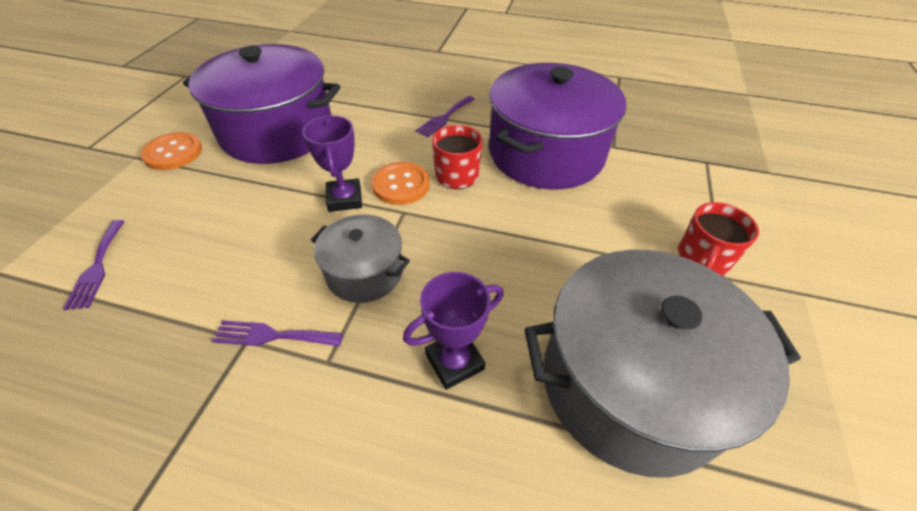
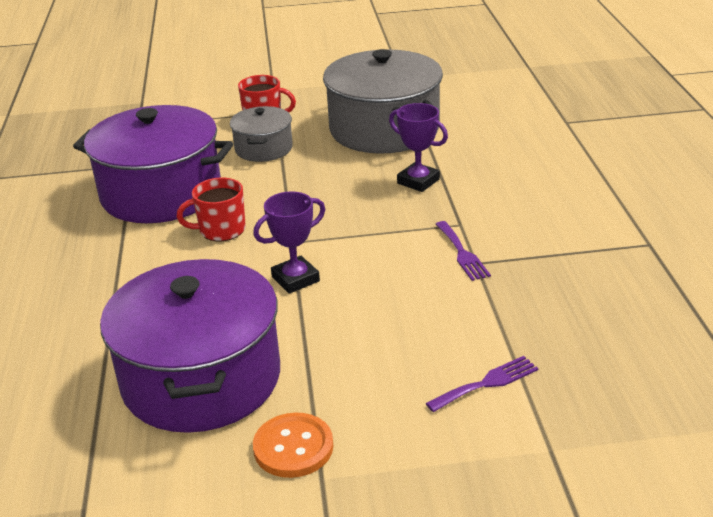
camera: 110 degrees left, 15 degrees down
grey pot [311,214,410,303] -> grey pot moved to [230,106,293,162]
orange button [372,162,430,205] -> none
purple fork [415,96,475,137] -> none

